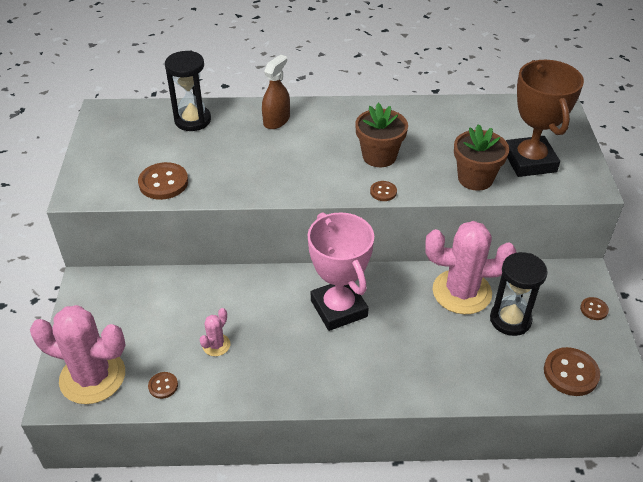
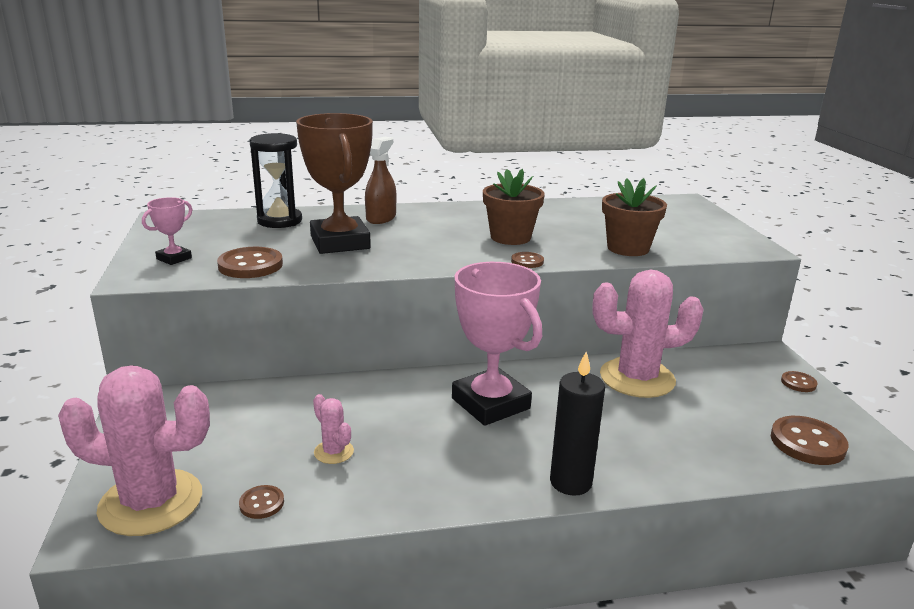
camera: 10 degrees left, 20 degrees down
pink cactus [199,308,231,356] -> pink cactus turned 60 degrees counterclockwise [313,394,354,464]
black hourglass [490,252,548,336] -> none
brown trophy [506,60,584,177] -> brown trophy moved to [296,113,373,254]
none -> pink trophy [142,197,192,265]
none -> black candle [550,352,605,496]

